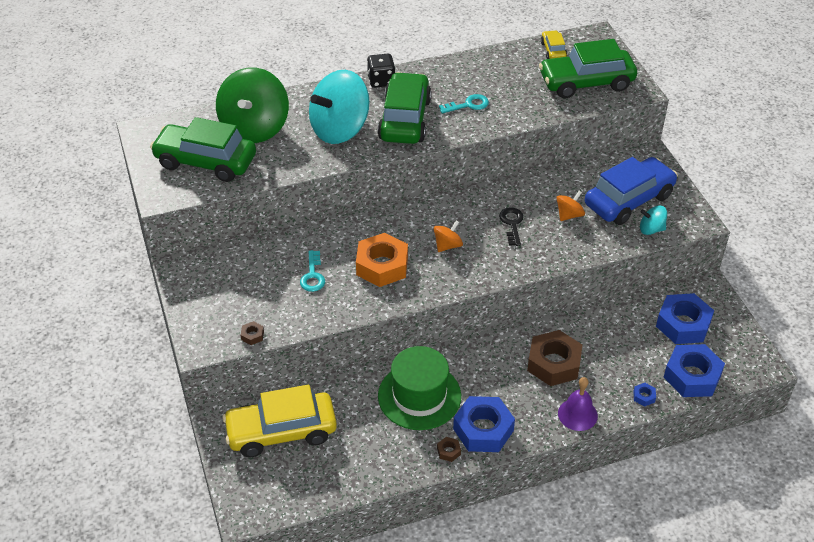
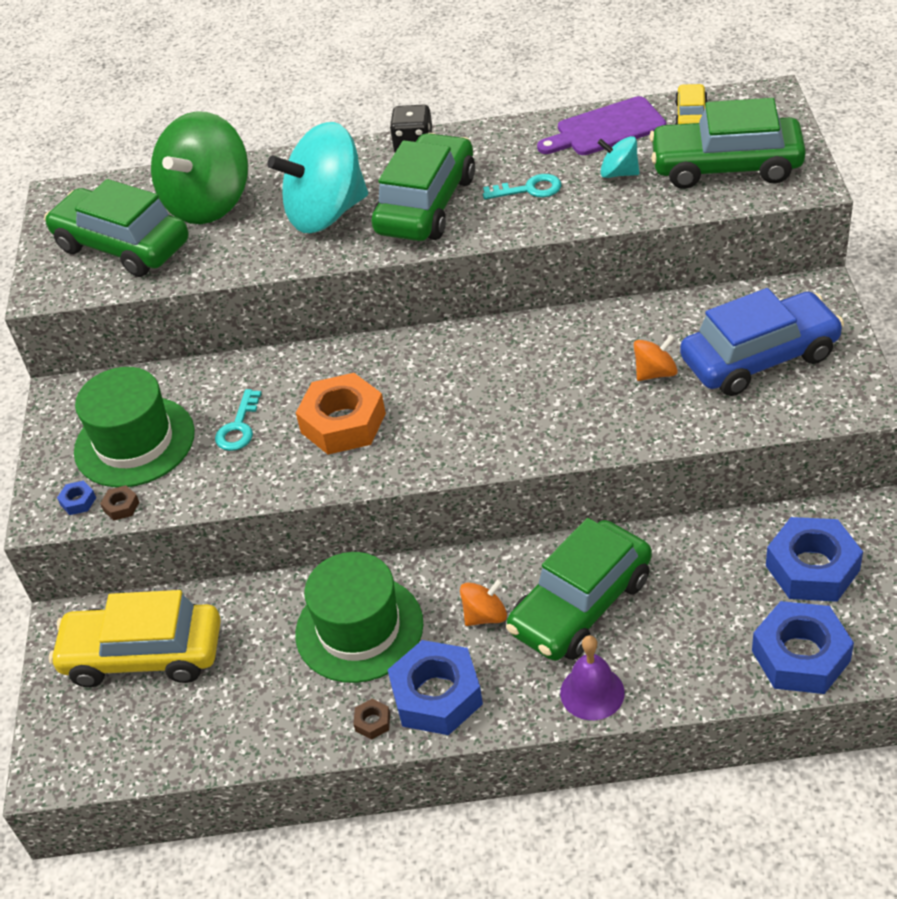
camera: 20 degrees right, 0 degrees up
orange spinning top [434,221,463,252] -> orange spinning top moved to [460,579,507,626]
black key [499,207,523,246] -> none
brown nut [527,330,582,386] -> green car [506,518,652,661]
blue nut [633,383,656,406] -> blue nut moved to [57,481,96,515]
turquoise spinning top [640,205,667,235] -> turquoise spinning top moved to [598,136,639,178]
none -> green hat [74,367,195,487]
none -> purple cutting board [537,96,666,155]

